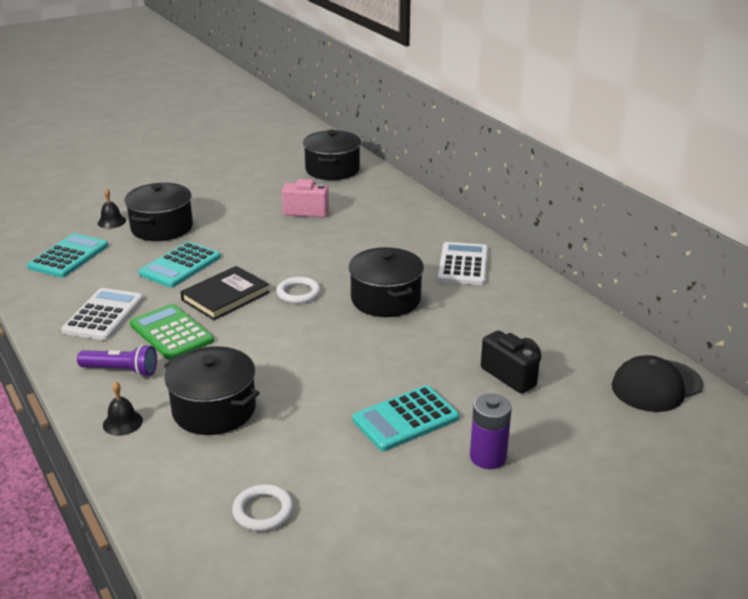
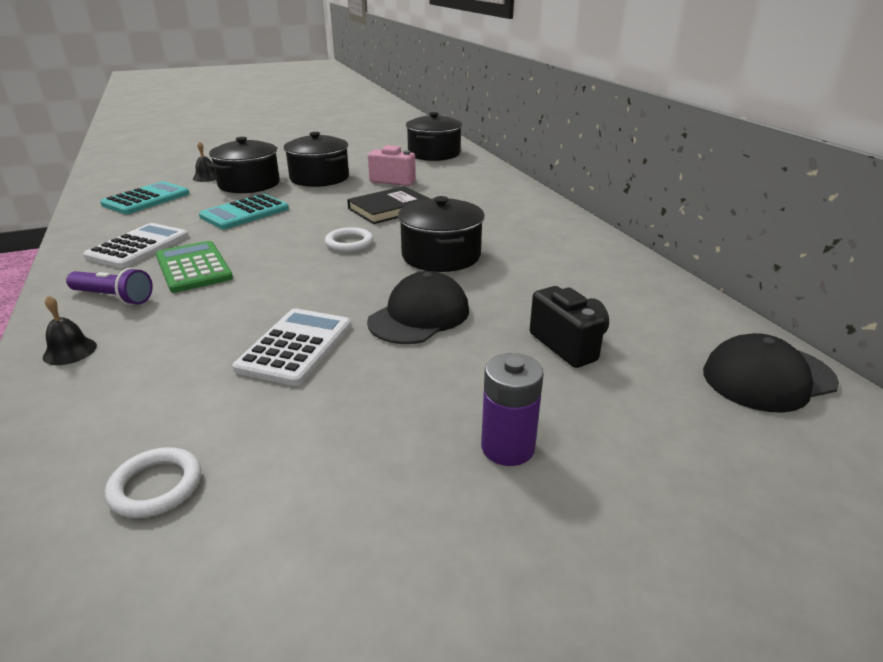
camera: 10 degrees right, 0 degrees up
black pot [164,346,260,435] -> black pot moved to [284,132,349,187]
black book [180,266,270,320] -> black book moved to [347,186,430,224]
turquoise calculator [352,385,459,451] -> none
white calculator [438,242,488,285] -> white calculator moved to [232,308,351,386]
none -> black cap [367,271,469,344]

